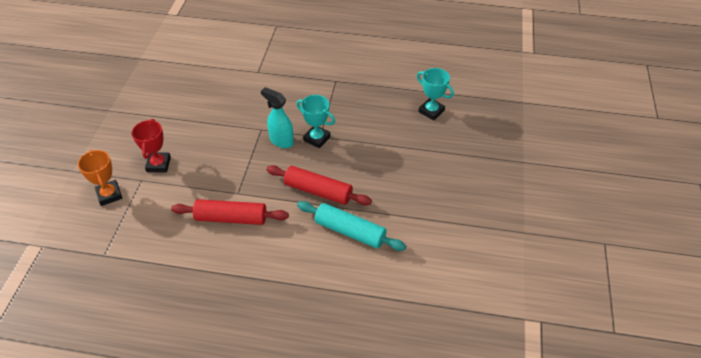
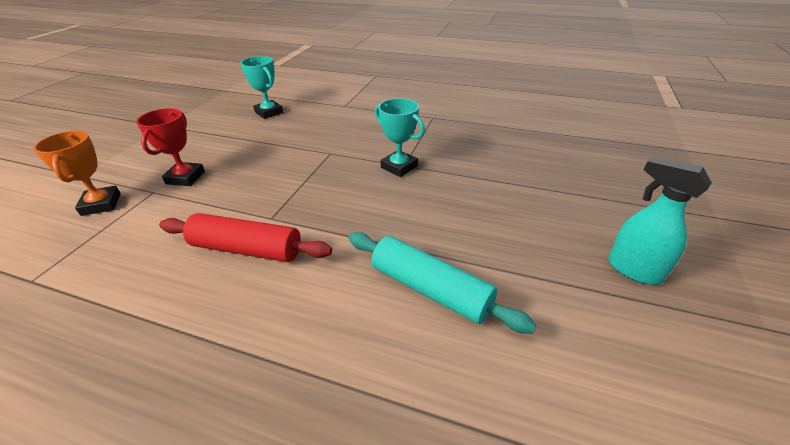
camera: 10 degrees right, 10 degrees down
turquoise spray bottle [261,87,294,148] -> turquoise spray bottle moved to [608,156,712,285]
red rolling pin [266,165,372,205] -> none
turquoise trophy [417,68,454,121] -> turquoise trophy moved to [241,56,283,119]

